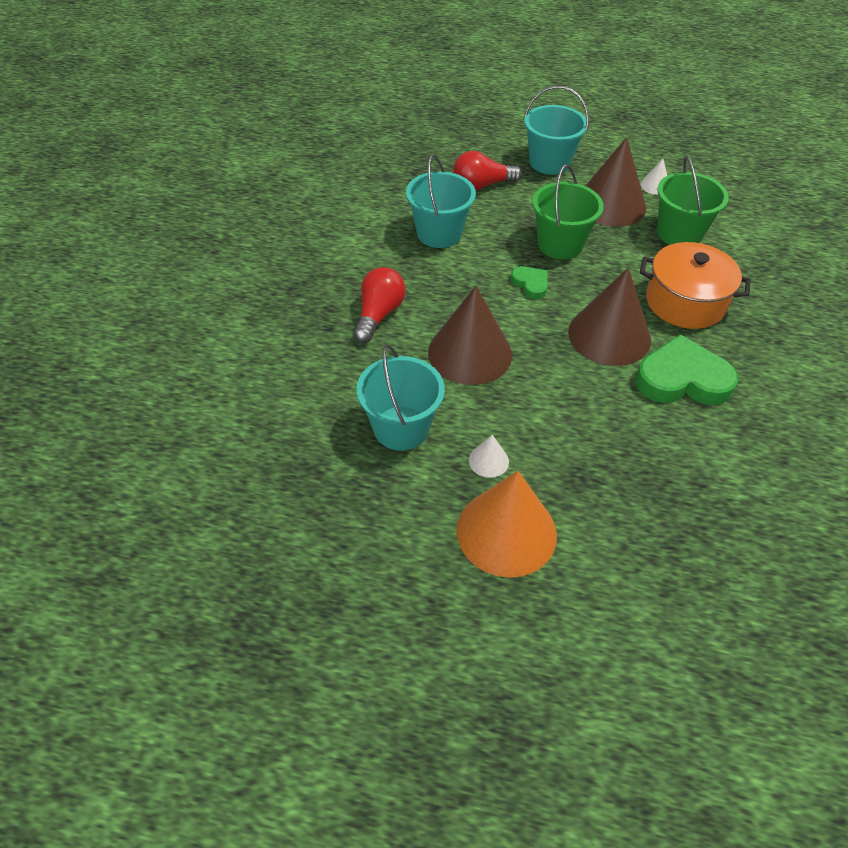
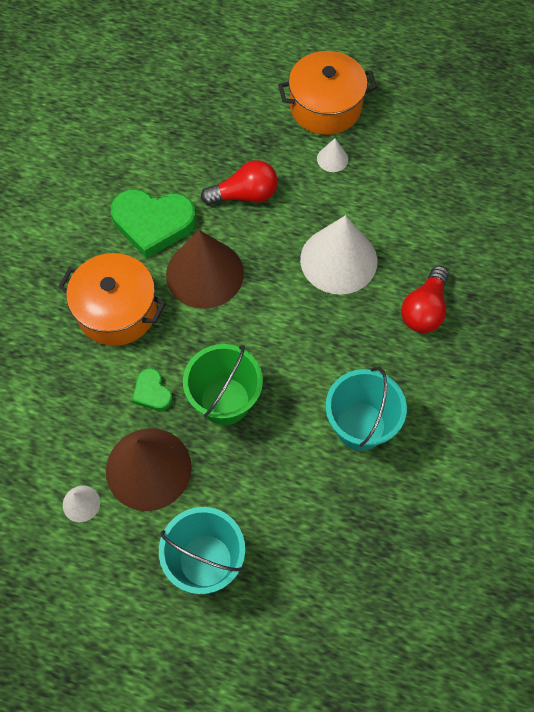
camera: 175 degrees left, 15 degrees up
turquoise bucket [357,344,445,450] -> none
brown cone [428,286,512,385] -> white cone [300,215,377,295]
red light bulb [453,151,522,190] -> red light bulb moved to [201,160,278,205]
orange cone [457,471,557,578] -> orange pot [278,51,377,135]
green heart [511,266,548,299] -> green heart moved to [132,368,173,411]
green bucket [657,156,729,245] -> none

